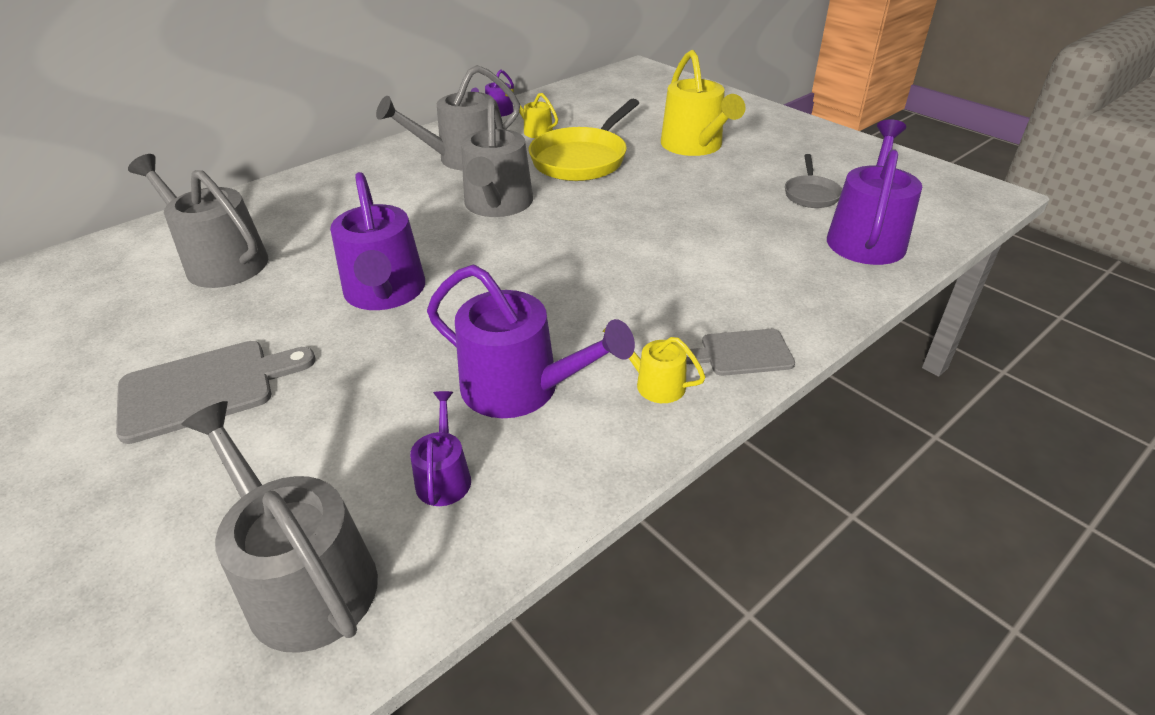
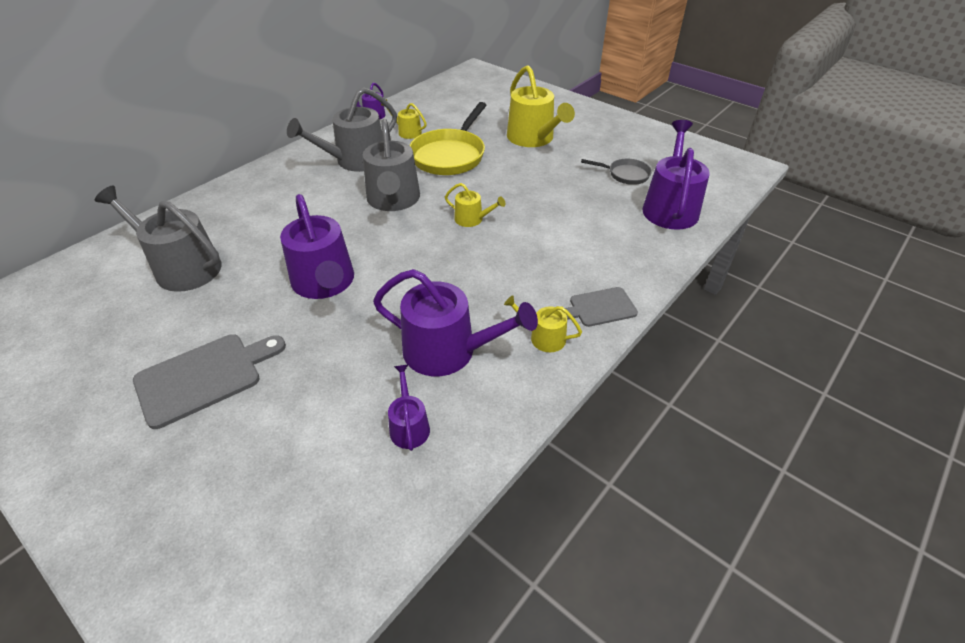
camera: 10 degrees left, 5 degrees up
grey watering can [181,401,378,653] -> none
grey pan [785,154,842,208] -> grey pan turned 75 degrees counterclockwise [581,159,652,185]
none -> yellow watering can [445,183,506,227]

